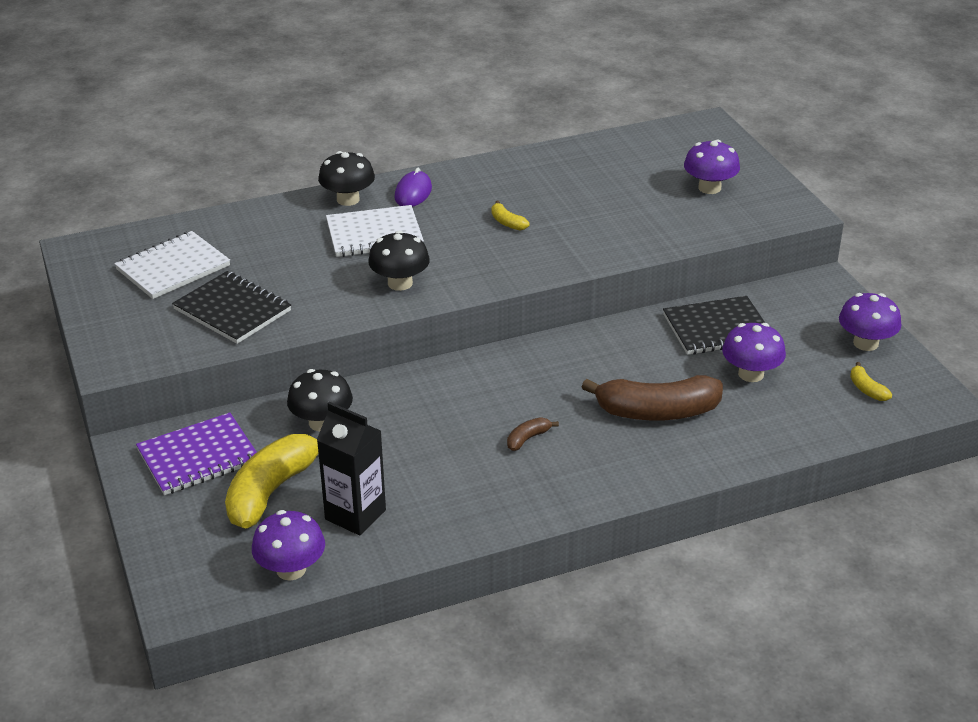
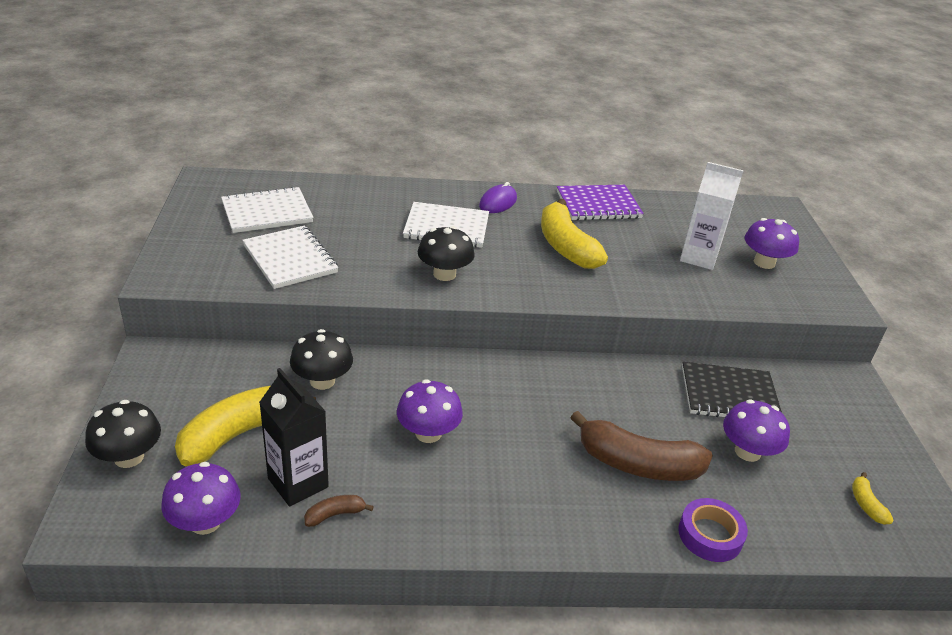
camera: 15 degrees right, 0 degrees up
purple notebook [136,412,257,495] -> purple notebook moved to [557,185,644,221]
black notebook [172,271,291,344] -> white notebook [242,225,338,289]
black mushroom [318,151,375,206] -> black mushroom moved to [85,400,161,468]
yellow banana [492,201,529,230] -> yellow banana [541,199,608,269], size x2.30
brown banana [507,417,559,451] -> brown banana moved to [304,495,374,527]
purple mushroom [839,293,901,351] -> purple mushroom moved to [397,379,463,443]
none -> purple tape [678,498,748,562]
none -> white carton [680,162,743,270]

